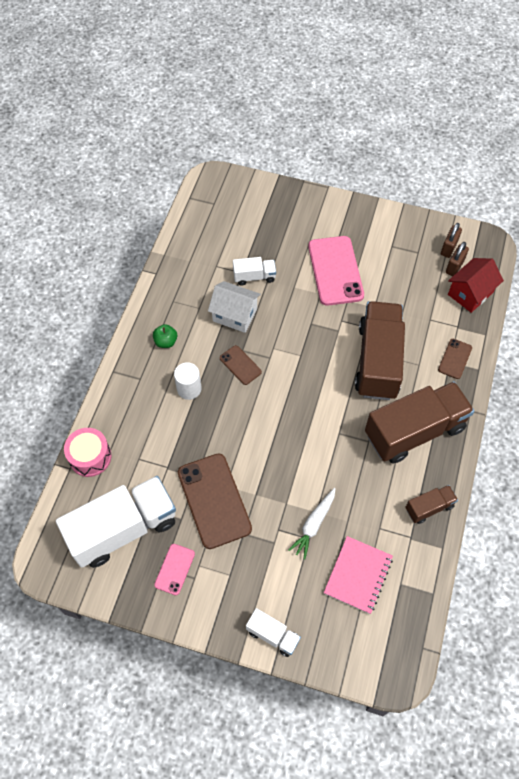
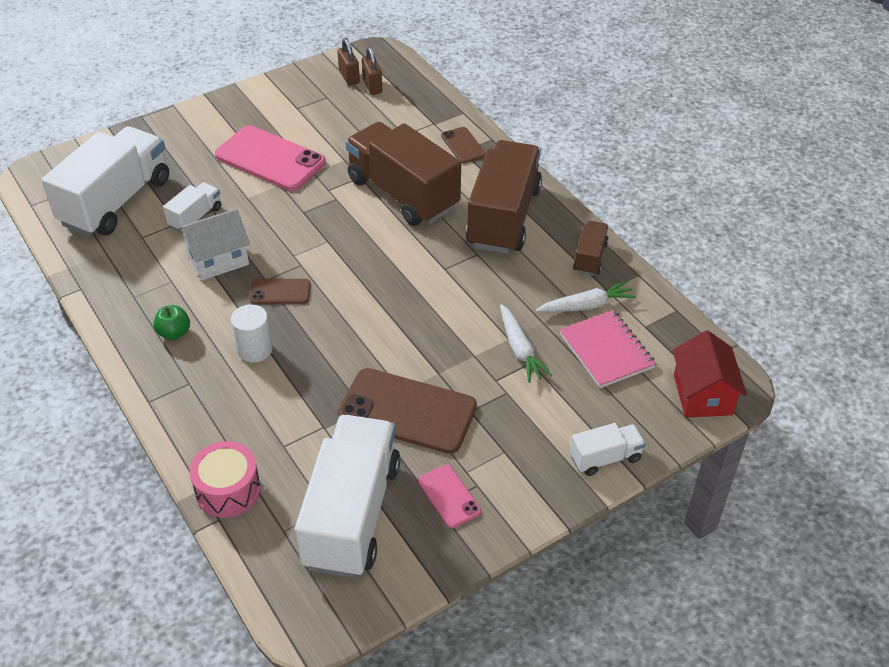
camera: 50 degrees left, 15 degrees down
red house [448,258,504,313] -> red house moved to [673,330,747,418]
none -> white truck [41,126,169,236]
none -> white carrot [536,281,636,312]

